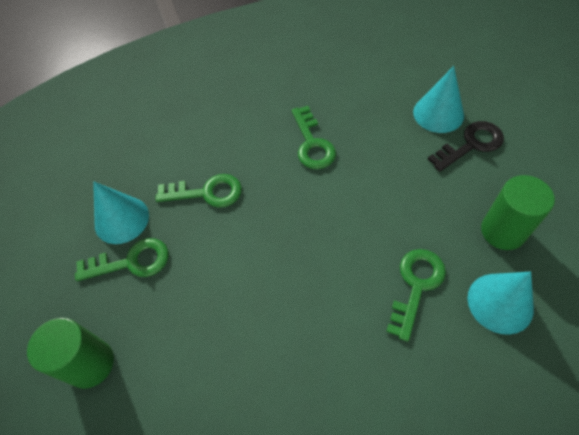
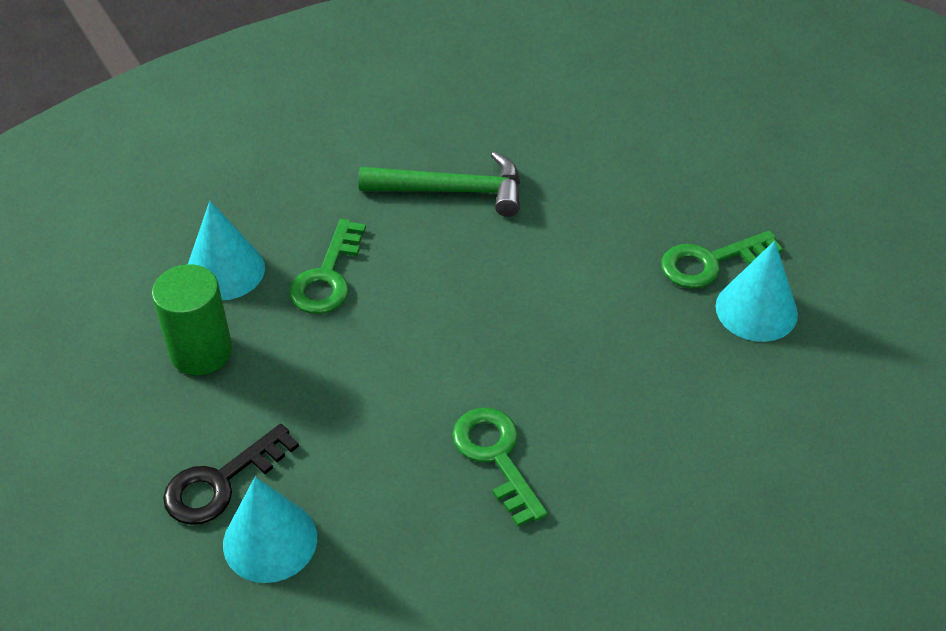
camera: 165 degrees right, 10 degrees down
green cylinder [27,318,114,389] -> none
green key [155,174,242,208] -> none
none -> green hammer [358,152,520,217]

